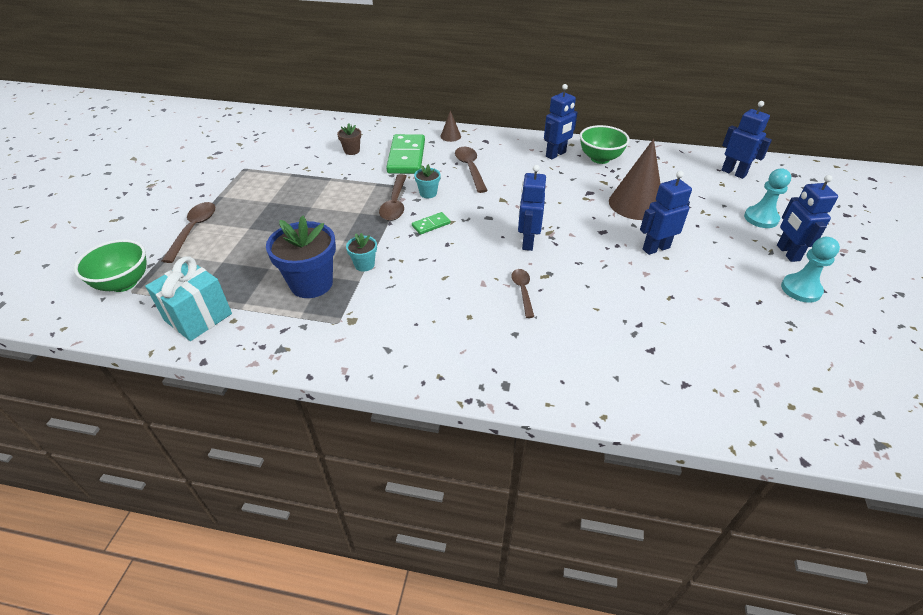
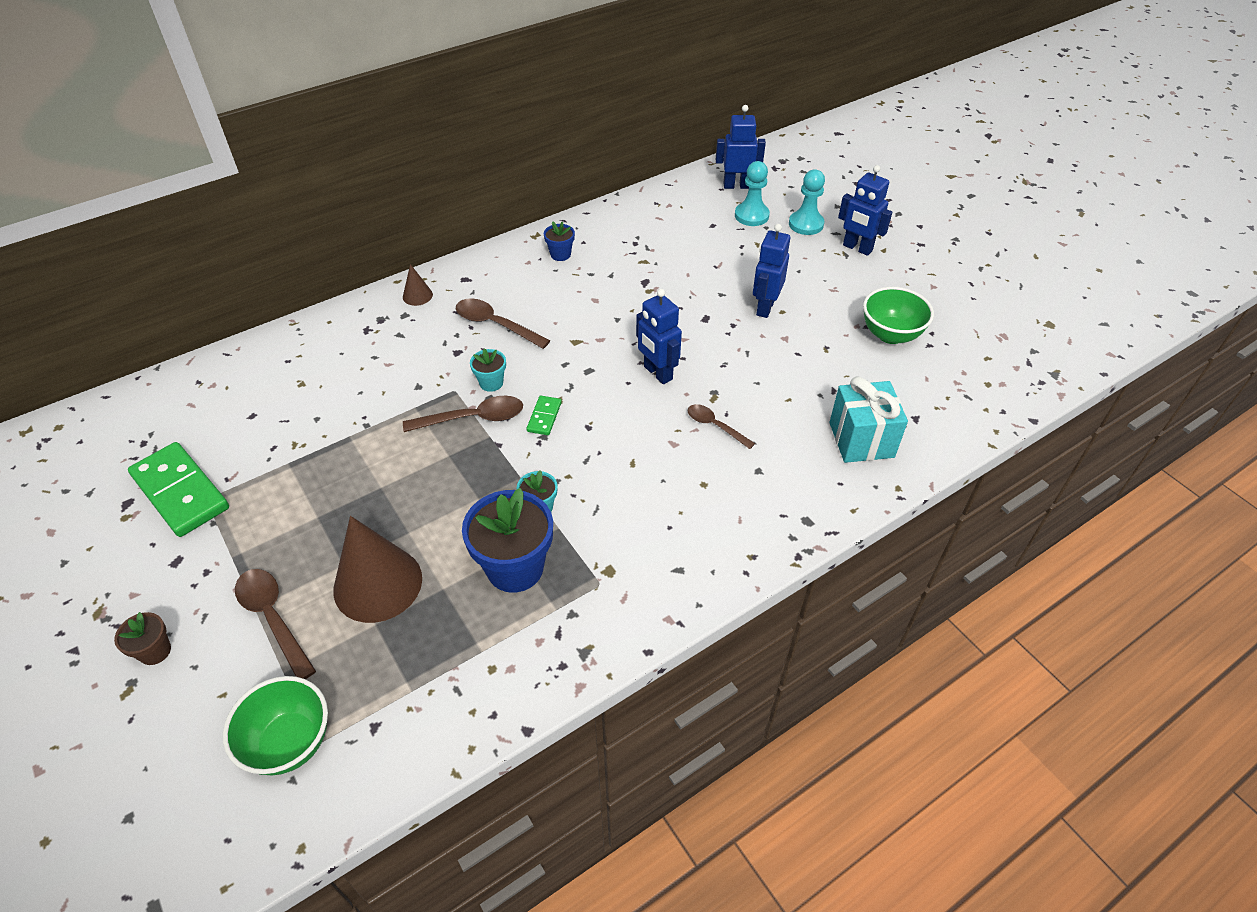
camera: 45 degrees left, 5 degrees up
turquoise gift [145,257,232,341] -> turquoise gift moved to [830,376,908,463]
brown flower pot [337,123,361,155] -> brown flower pot moved to [114,612,171,665]
brown spoon [379,174,407,221] -> brown spoon turned 60 degrees counterclockwise [403,396,523,432]
green domino [386,134,425,174] -> green domino moved to [128,442,229,537]
blue robot [544,84,578,159] -> blue flower pot [544,221,575,261]
green bowl [580,125,629,164] -> green bowl moved to [863,287,934,344]
brown cone [609,139,661,220] -> brown cone moved to [333,516,422,623]
turquoise pawn [781,237,840,303] -> turquoise pawn moved to [735,161,770,226]

